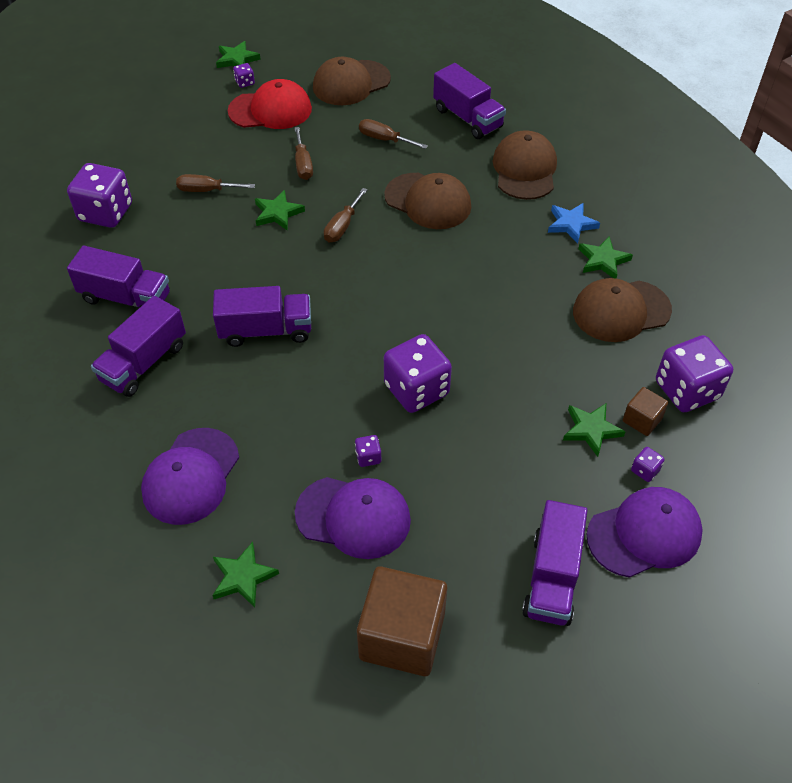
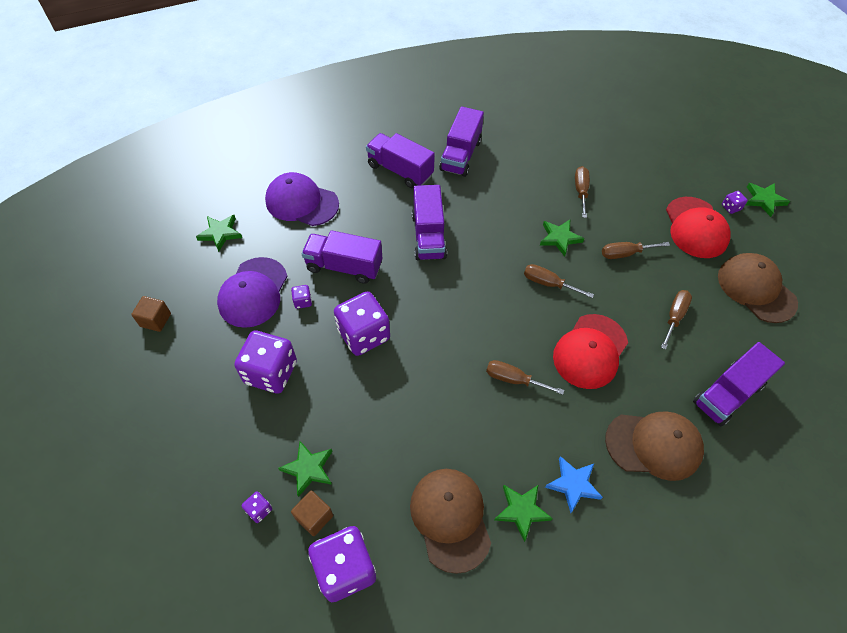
camera: 90 degrees right, 5 degrees up
purple dice [67,163,132,228] -> purple dice moved to [234,331,297,394]
brown cube [357,566,447,676] -> brown cube [131,296,171,332], size x0.48
brown cap [384,173,471,229] -> red cap [553,314,628,389]
purple truck [522,500,588,626] -> purple truck moved to [302,230,382,284]
purple cap [587,487,703,578] -> none
none -> brown screwdriver [486,360,564,395]

